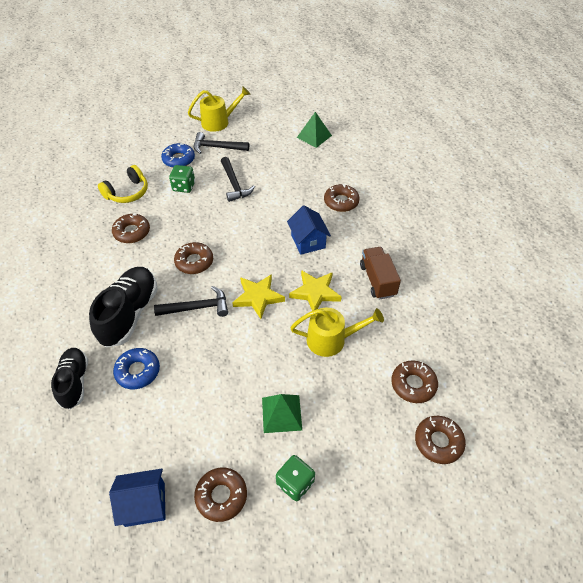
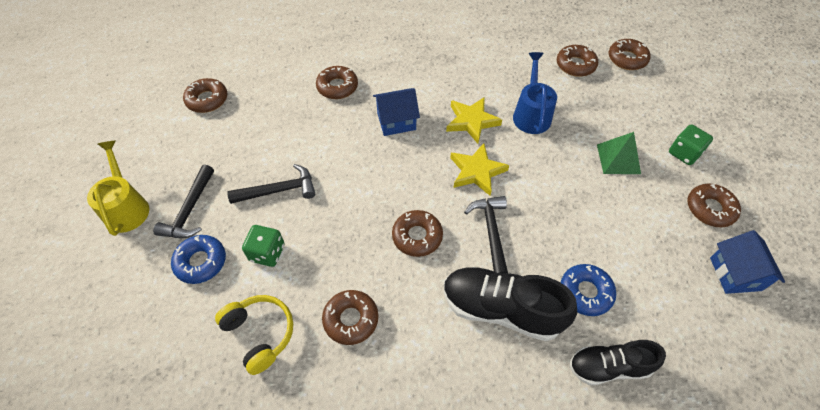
camera: 85 degrees left, 5 degrees up
yellow watering can [290,308,384,357] -> blue watering can [513,52,557,134]
green pyramid [297,112,332,148] -> brown donut [183,78,227,113]
brown truck [360,247,401,299] -> none

